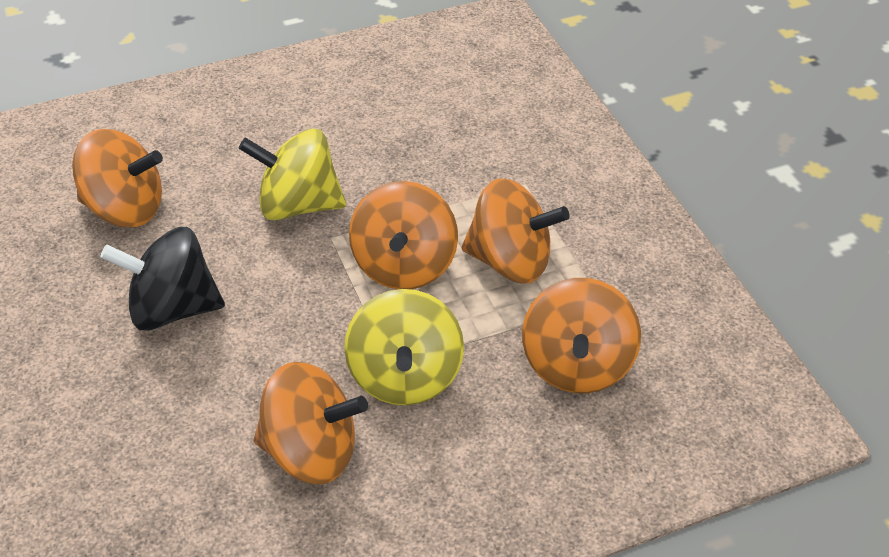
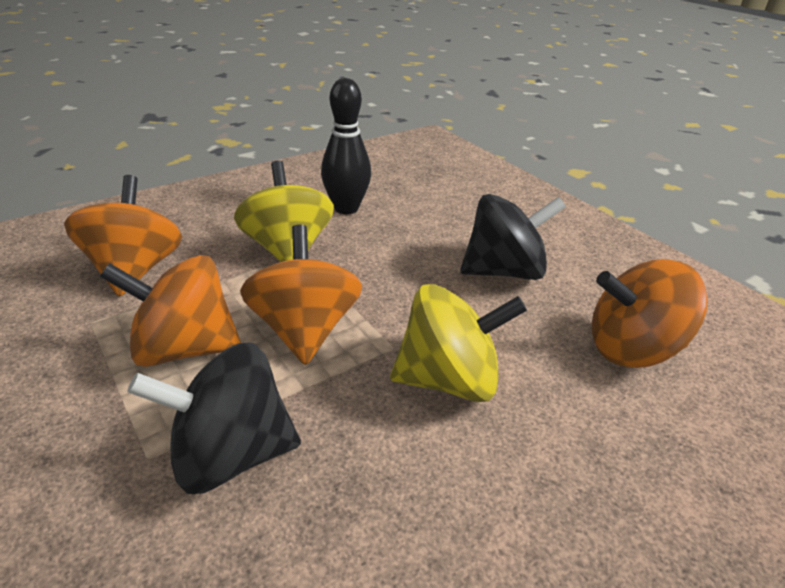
camera: 165 degrees right, 10 degrees down
orange spinning top [254,362,368,484] -> black bowling pin [321,78,371,214]
none -> black spinning top [127,343,301,494]

